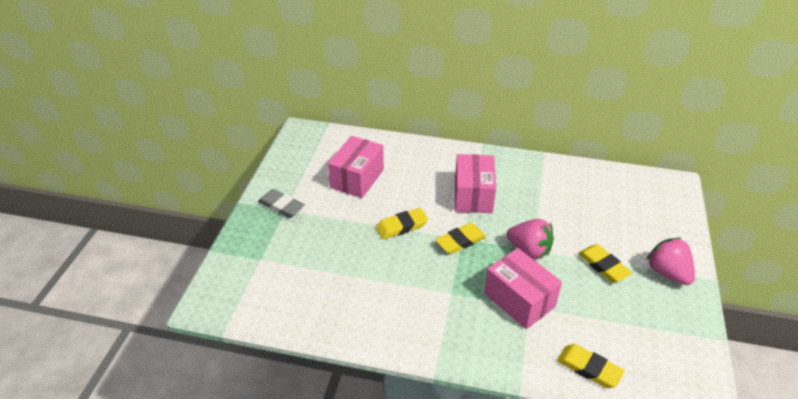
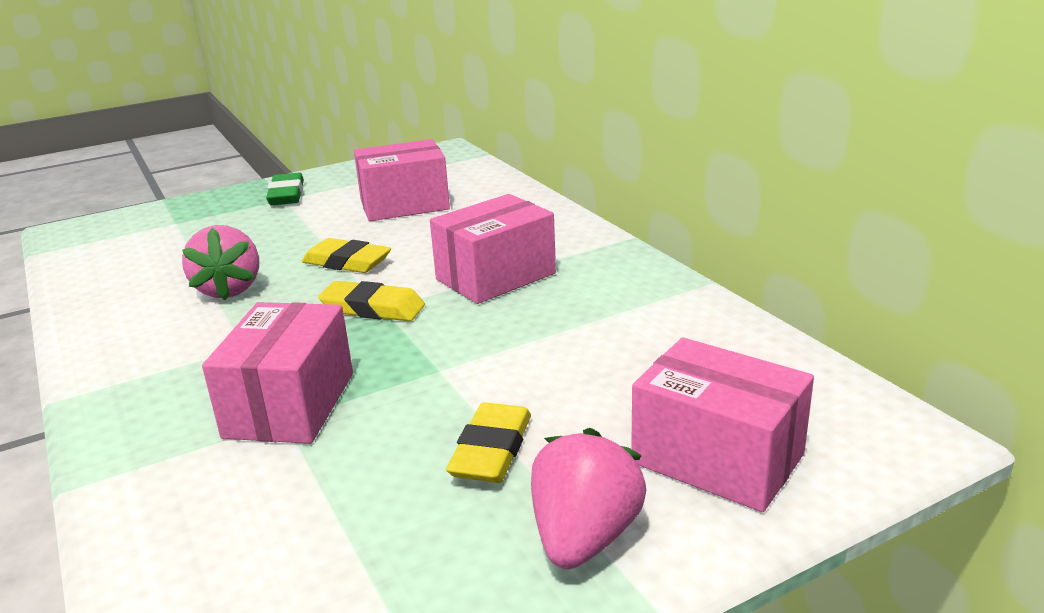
camera: 50 degrees right, 15 degrees down
grey eraser [258,189,305,218] -> green eraser [266,173,304,205]
pink strawberry [507,219,554,259] -> pink strawberry moved to [182,225,259,300]
yellow eraser [557,344,625,388] -> none
none -> pink box [631,337,814,512]

